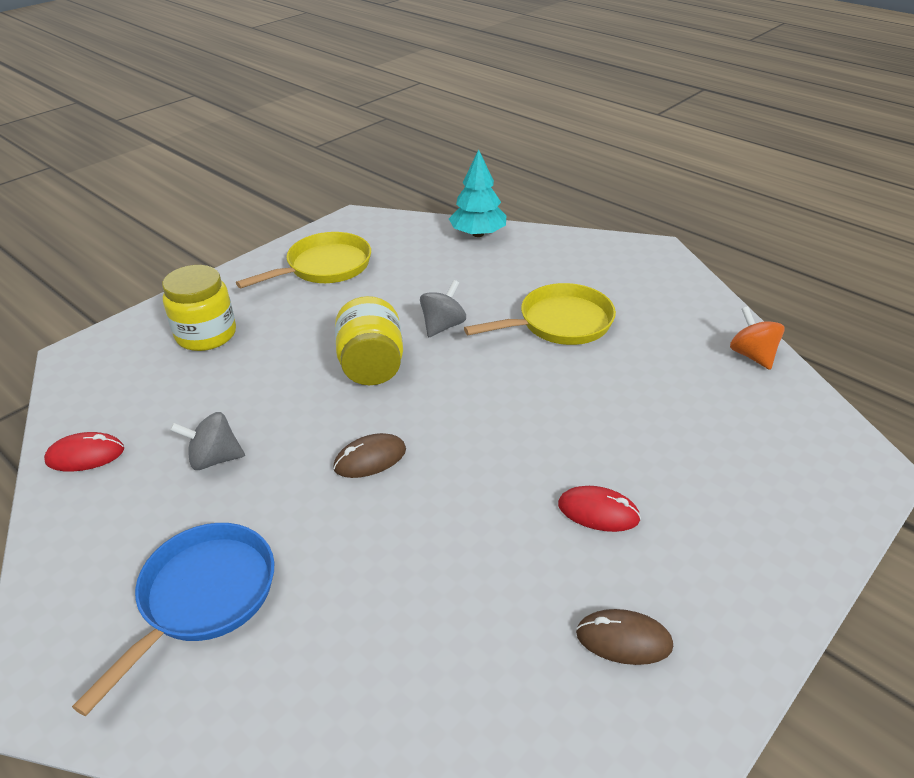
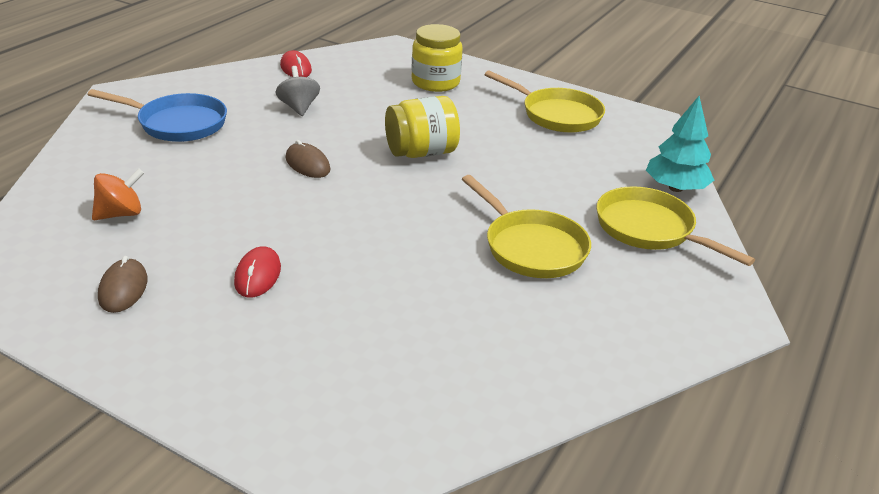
camera: 75 degrees right, 5 degrees down
grey spinning top [420,280,466,337] -> none
orange spinning top [730,306,785,370] -> orange spinning top moved to [92,168,144,220]
none -> yellow pan [596,187,755,266]

